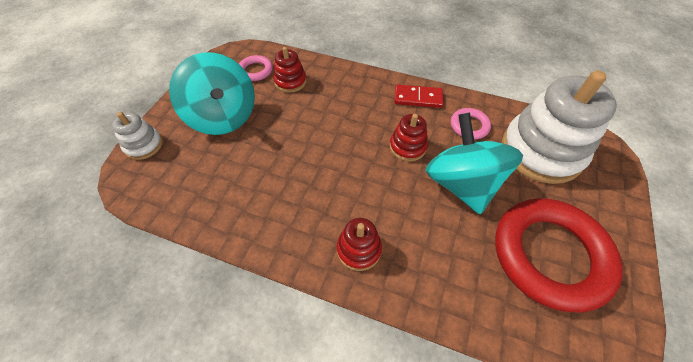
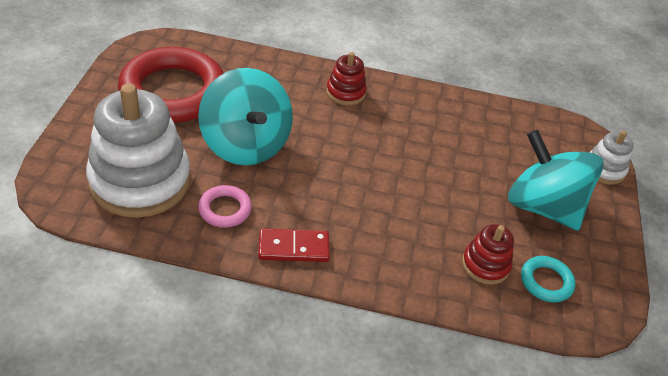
camera: 165 degrees right, 10 degrees down
pink ring [239,55,273,81] -> turquoise ring [521,256,576,303]
red stacking toy [390,114,428,161] -> none

